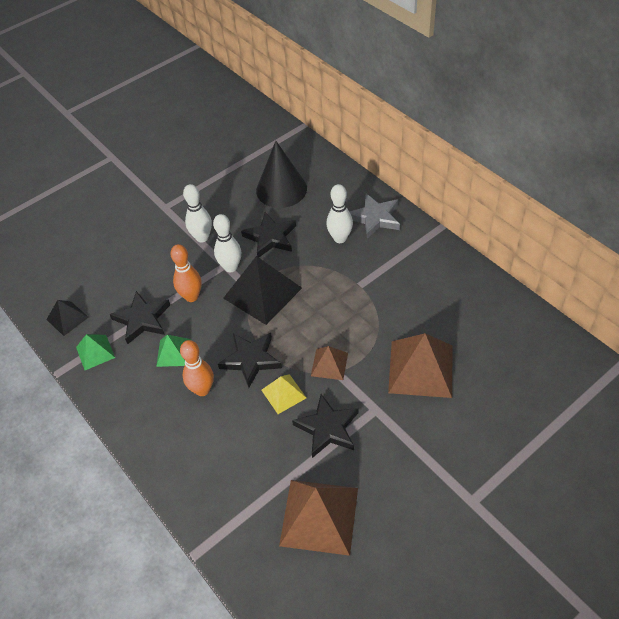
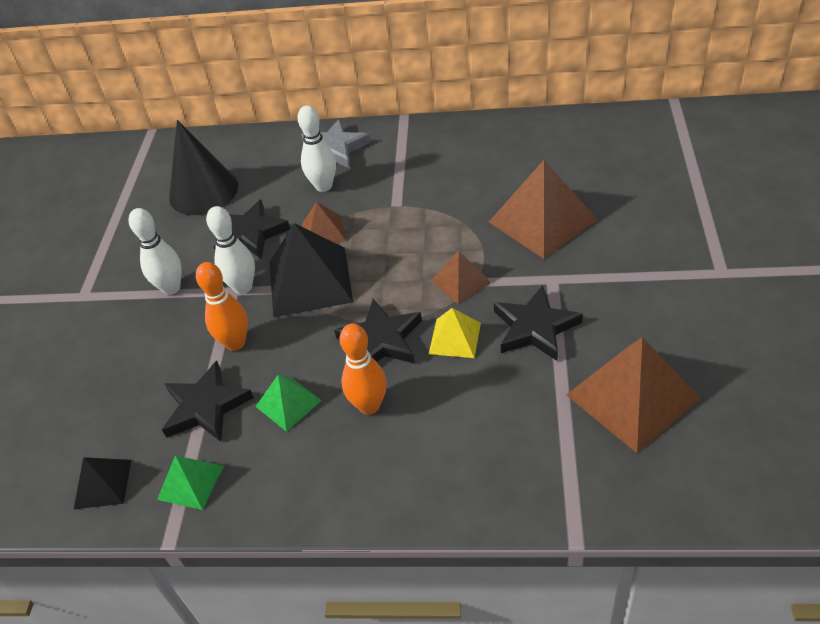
camera: 45 degrees left, 5 degrees down
none -> brown pyramid [302,202,346,243]

